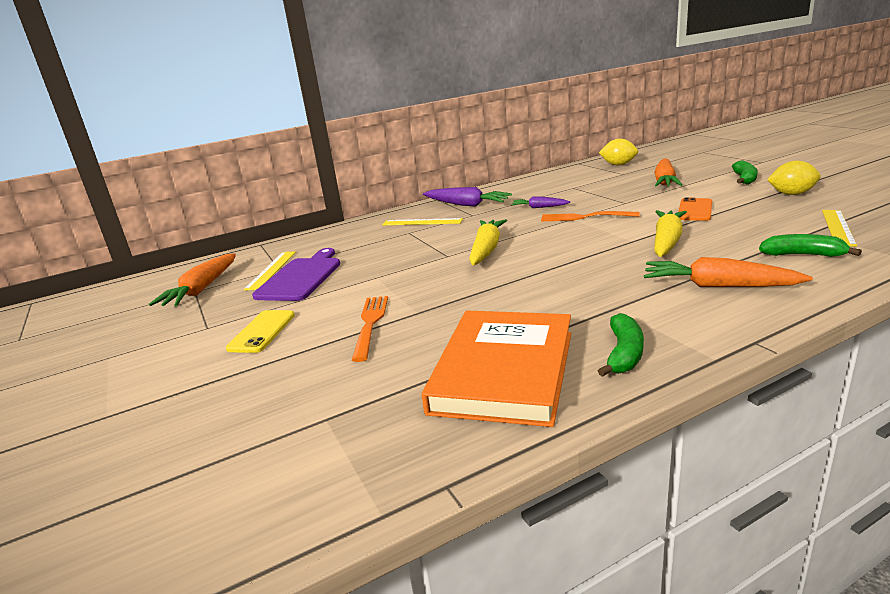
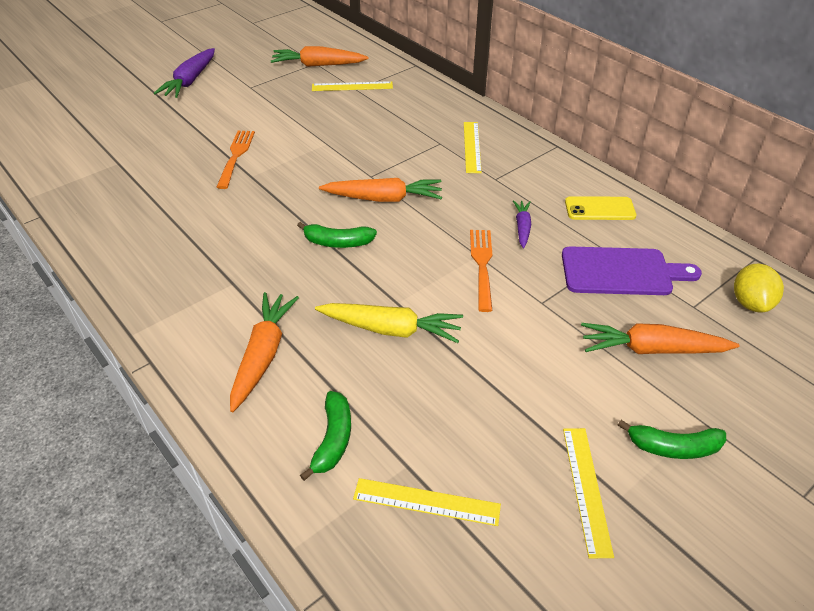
camera: 75 degrees right, 20 degrees up
yellow phone [226,310,295,353] -> yellow phone moved to [565,196,636,220]
purple cutting board [252,248,340,301] -> purple cutting board moved to [562,246,702,295]
orange fork [352,296,388,362] -> orange fork turned 75 degrees counterclockwise [217,130,255,189]
orange book [421,310,571,427] -> none
purple carrot [423,187,512,207] -> purple carrot moved to [154,48,215,98]
yellow carrot [469,219,507,265] -> orange carrot [319,178,442,202]
green banana [598,313,644,377] -> green banana moved to [297,222,377,248]
orange phone [678,197,712,221] -> none
yellow lemon [767,161,821,195] -> yellow ruler [563,428,614,558]

